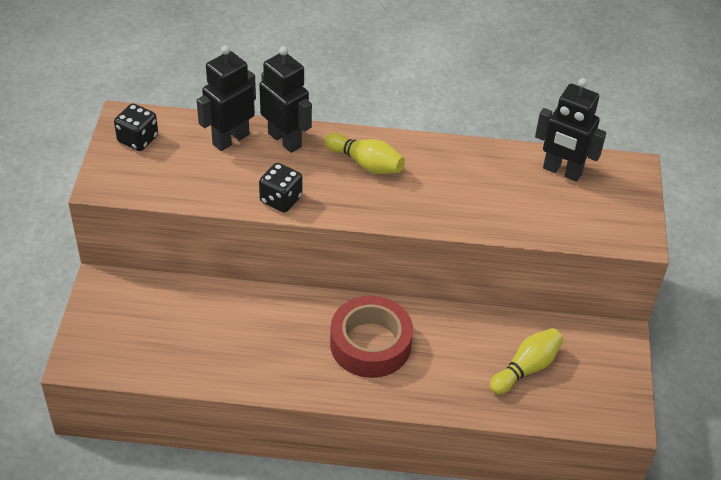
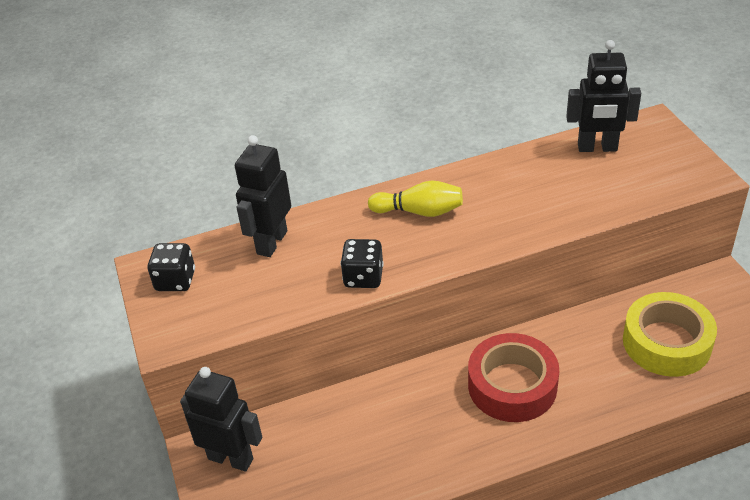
camera: 20 degrees left, 5 degrees down
black robot [259,46,312,153] -> black robot moved to [180,367,262,472]
yellow bowling pin [490,328,563,395] -> yellow tape [623,292,717,377]

